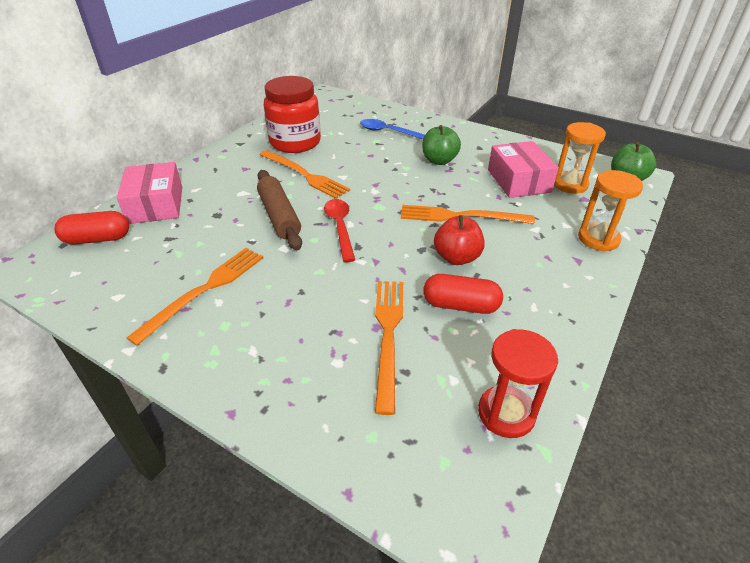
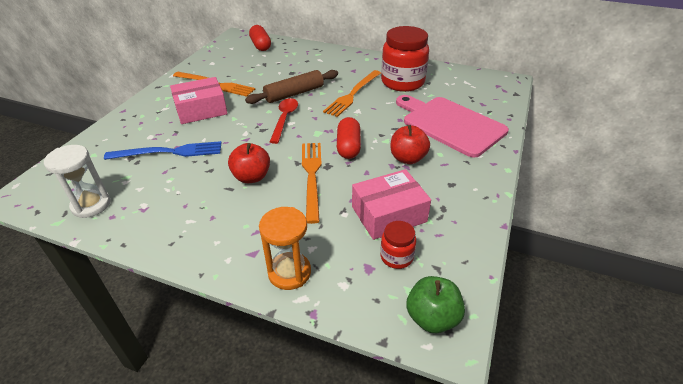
camera: 80 degrees right, 0 degrees up
pink box [117,162,182,224] -> pink box moved to [170,77,228,124]
red spoon [324,199,355,262] -> red spoon turned 60 degrees counterclockwise [270,98,298,144]
blue spoon [360,119,425,139] -> pink cutting board [396,95,509,158]
orange fork [375,281,403,415] -> blue fork [104,141,221,160]
green apple [422,125,461,165] -> red apple [390,125,430,164]
red capsule [423,274,503,314] -> red capsule moved to [337,117,361,159]
red hourglass [478,329,558,438] -> white hourglass [44,145,111,218]
orange hourglass [554,122,606,194] -> red jar [380,221,416,269]

